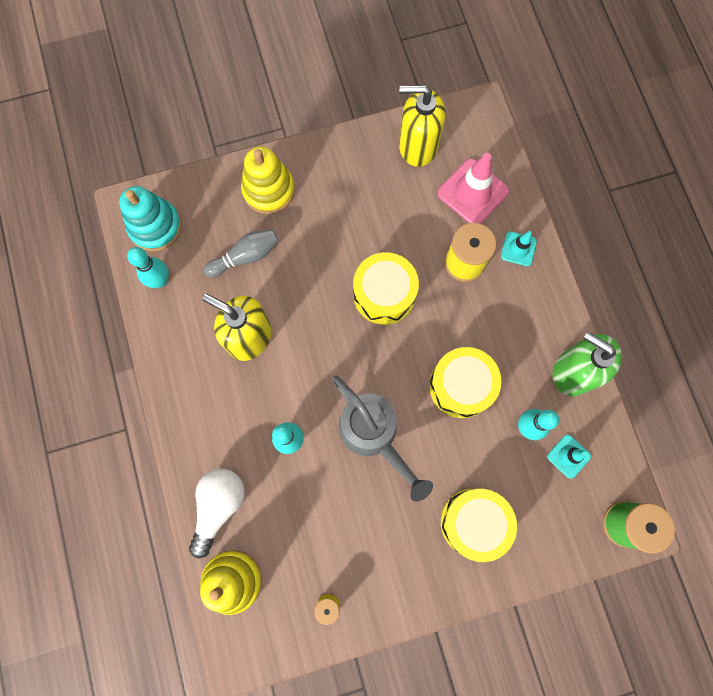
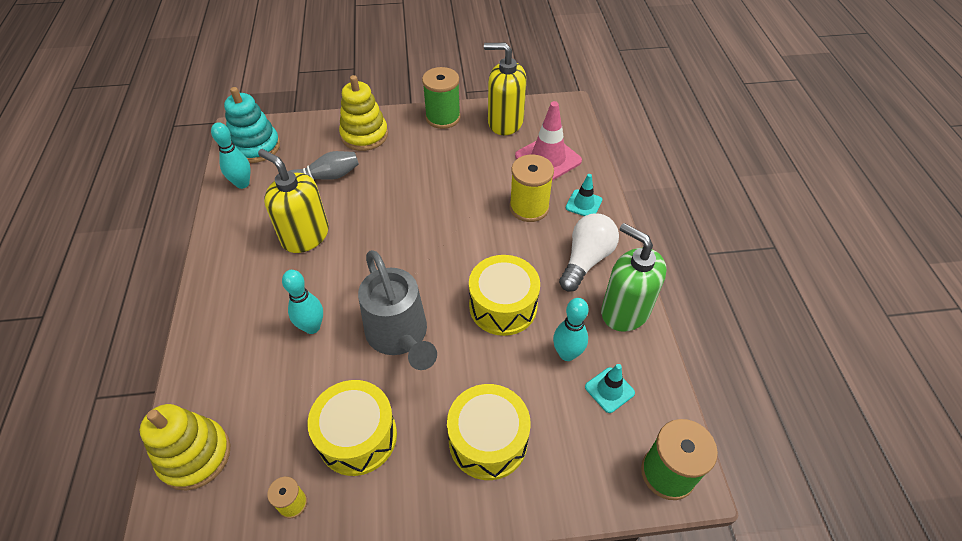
camera: 10 degrees right, 25 degrees down
white light bulb [189,469,245,558] -> white light bulb moved to [559,214,619,292]
yellow drum [353,252,419,325] -> yellow drum moved to [308,380,397,476]
none -> green spool [422,67,461,129]

